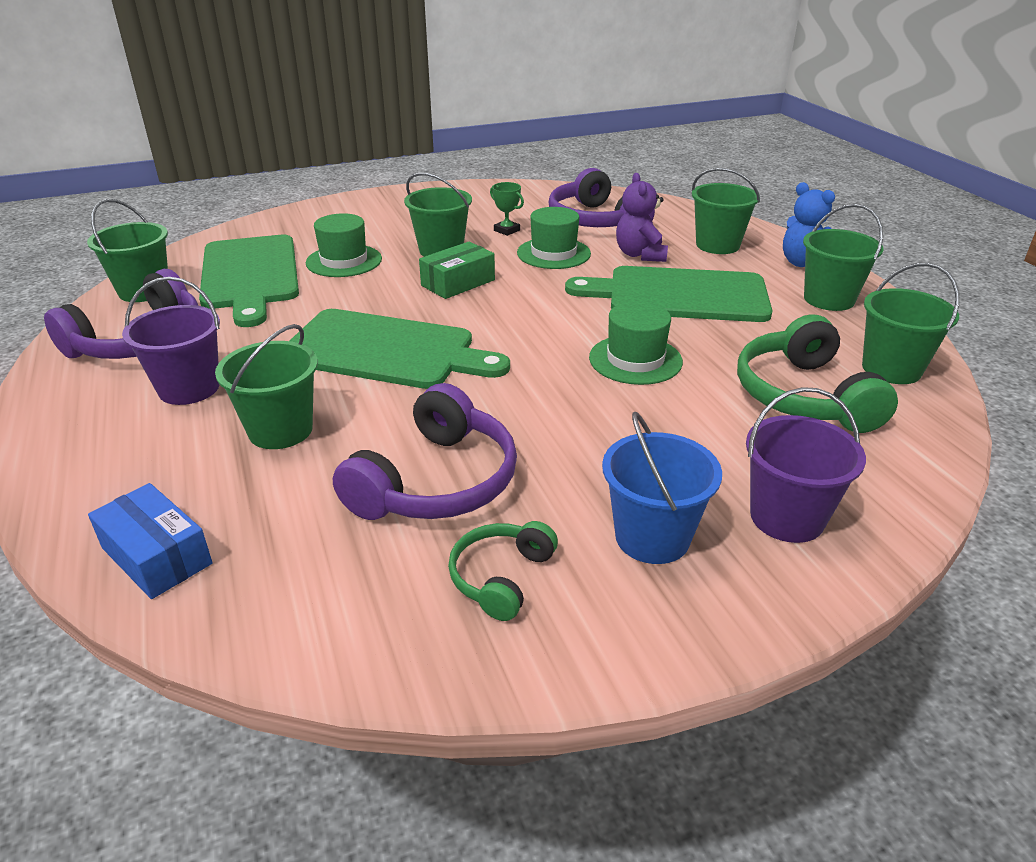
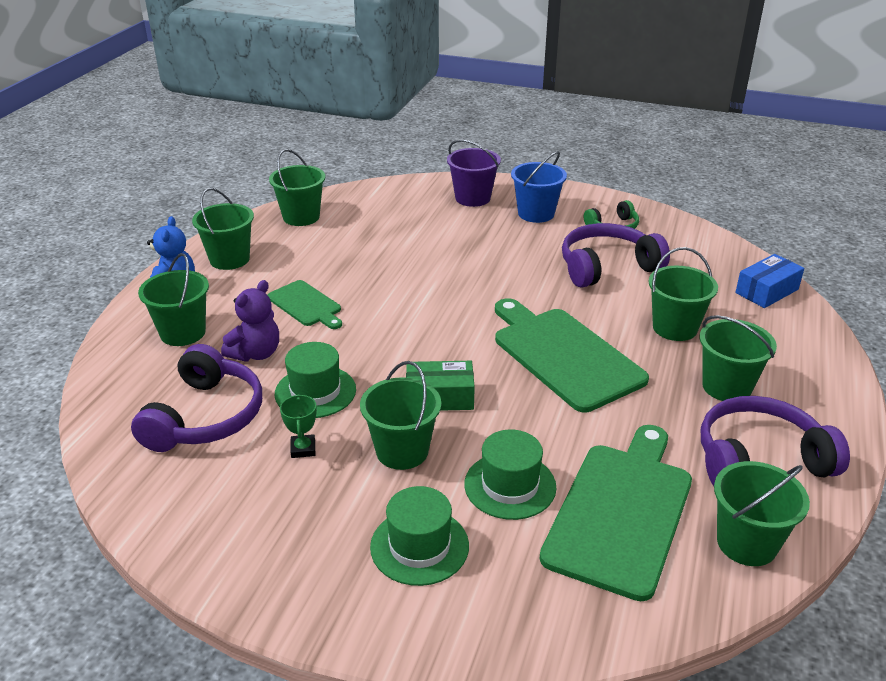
camera: 140 degrees left, 0 degrees up
blue box [88,483,213,599] -> blue box turned 60 degrees clockwise [735,254,804,308]
purple bucket [122,277,220,405] -> green bucket [700,315,777,401]
green cutting board [565,266,772,322] -> green cutting board [267,280,342,329], size x0.54
green hat [589,302,683,385] -> green hat moved to [370,486,469,586]
green headphones [737,314,898,433] -> none

